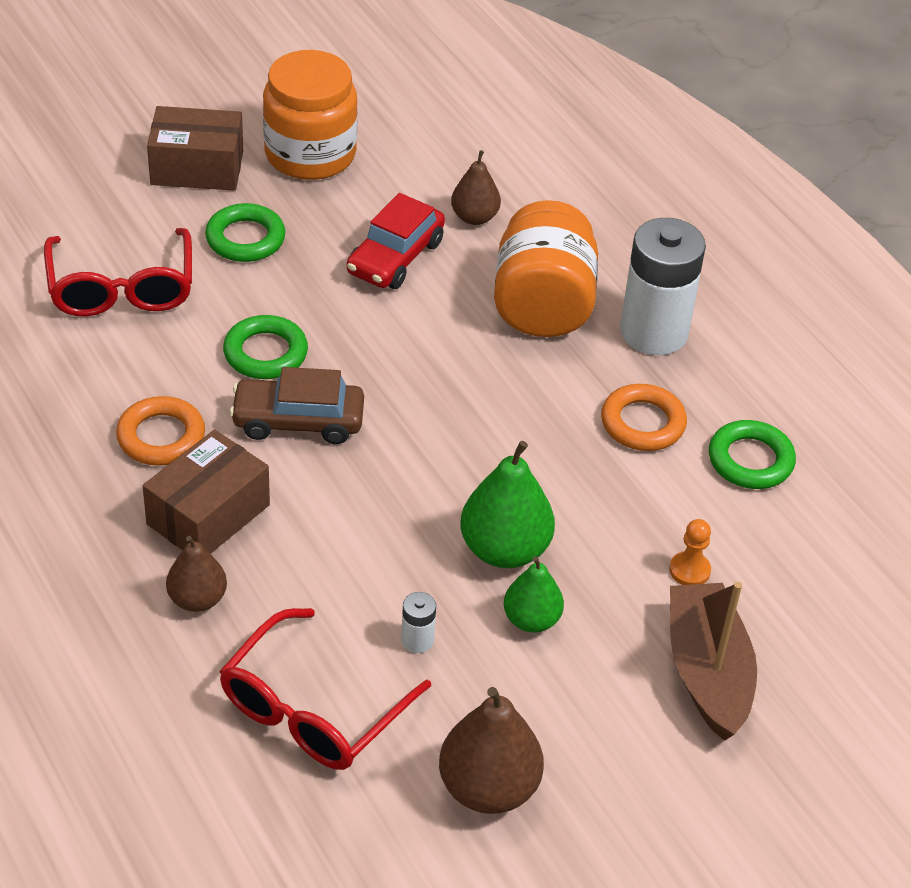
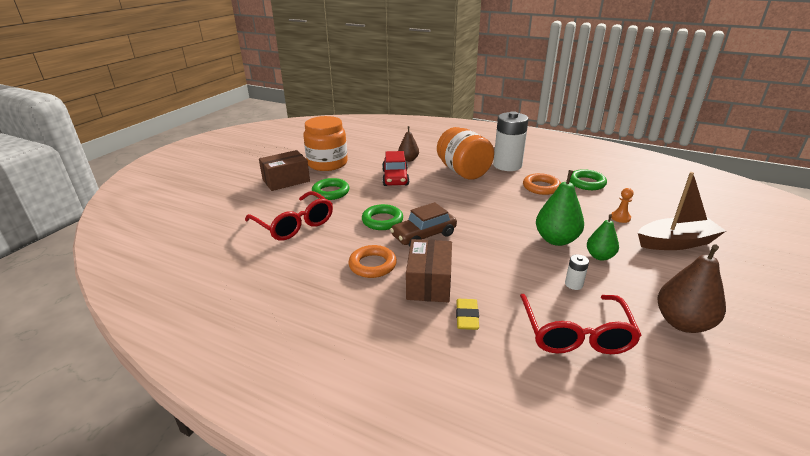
camera: 30 degrees left, 15 degrees down
brown pear [166,536,227,612] -> yellow eraser [456,299,479,330]
brown boat [670,582,757,741] -> brown boat turned 120 degrees clockwise [638,172,726,250]

